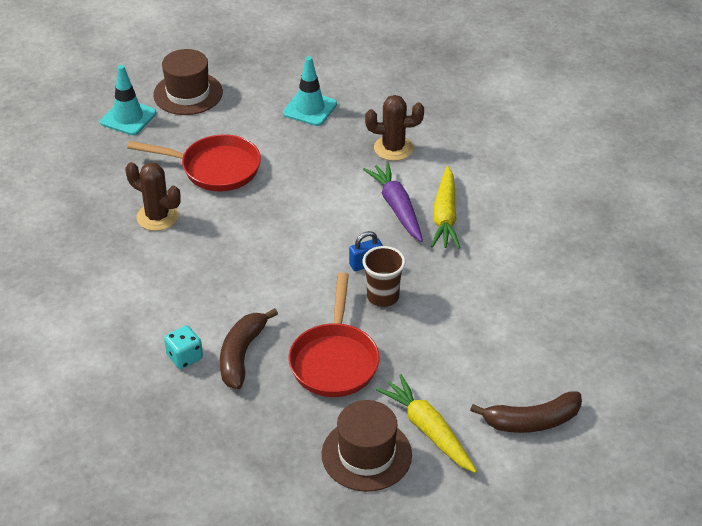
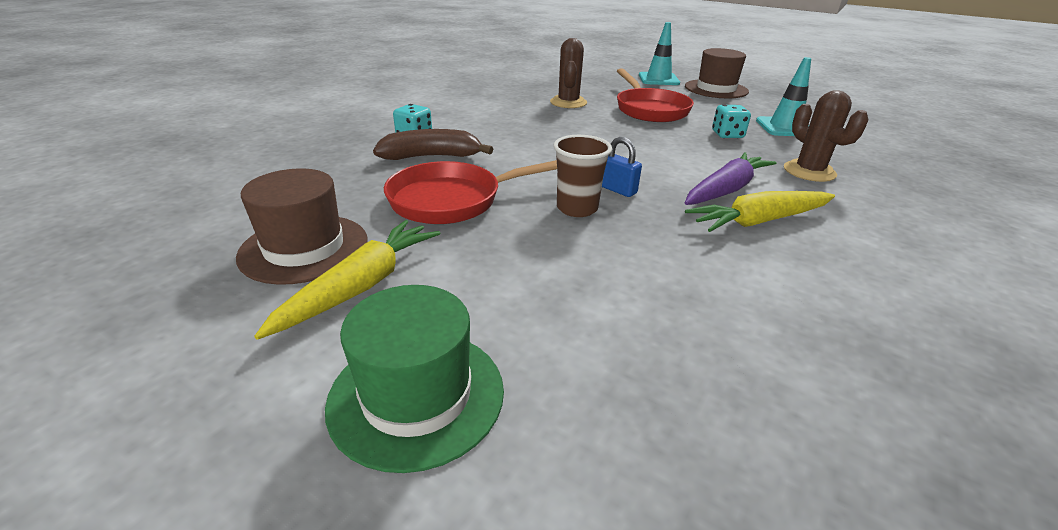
camera: 65 degrees right, 10 degrees down
brown banana [470,391,582,433] -> green hat [325,285,504,473]
none -> turquoise dice [712,105,751,138]

